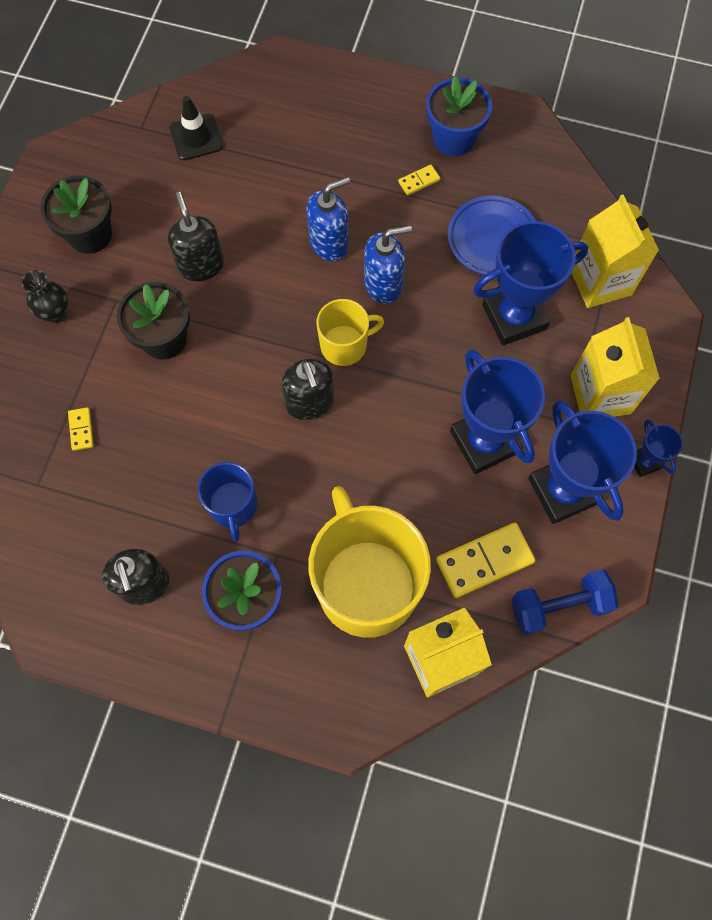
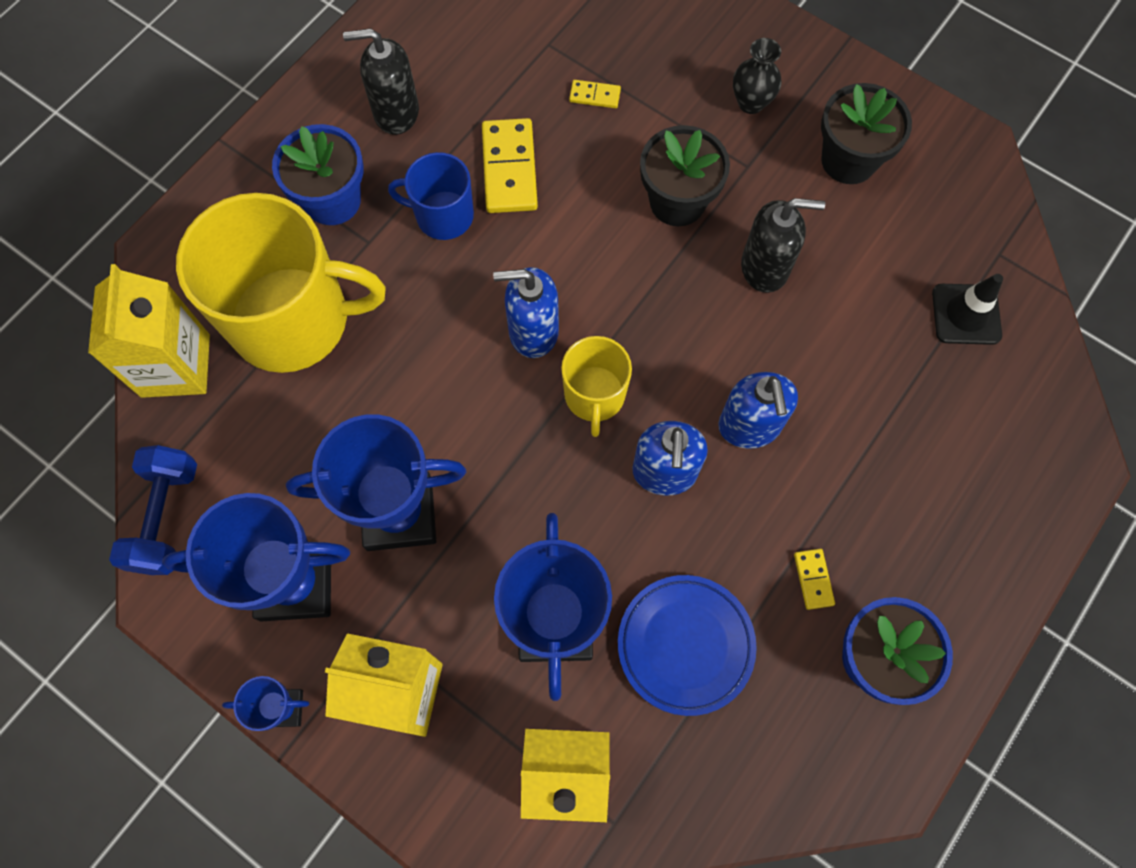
camera: 110 degrees right, 0 degrees up
black soap dispenser [281,359,334,420] -> blue soap dispenser [493,267,559,358]
yellow domino [436,523,536,598] -> yellow domino moved to [482,118,538,213]

